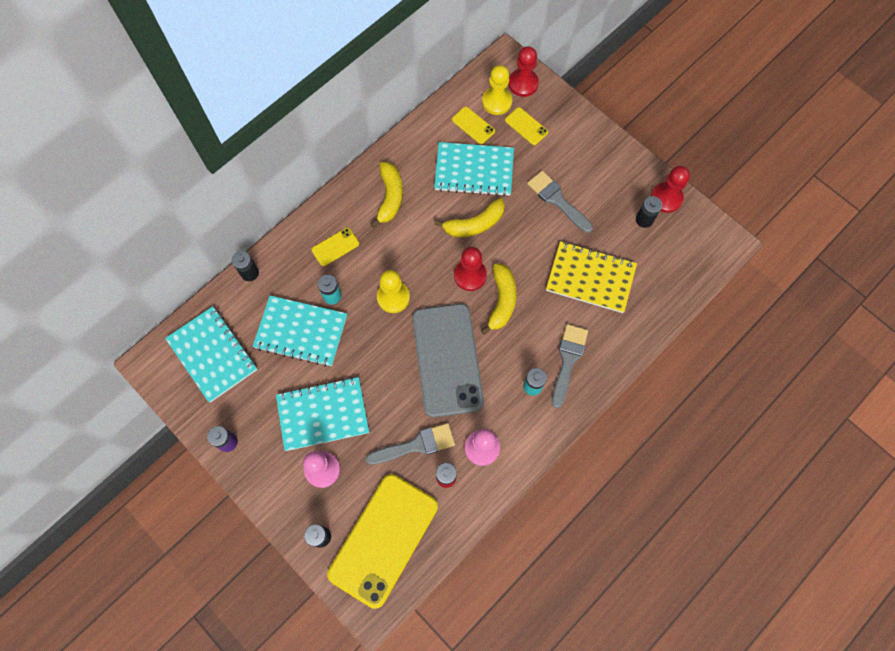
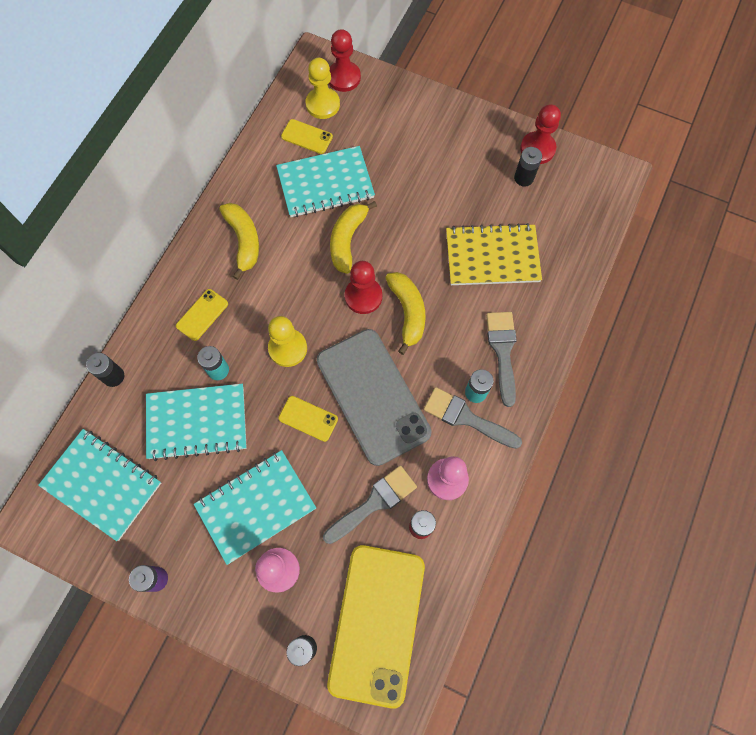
camera: 20 degrees left, 0 degrees up
yellow banana [434,198,505,237] -> yellow banana turned 150 degrees clockwise [330,201,377,274]
yellow phone [505,107,548,145] -> yellow phone moved to [278,396,338,442]
grey brush [527,171,593,233] -> grey brush moved to [424,387,522,449]

